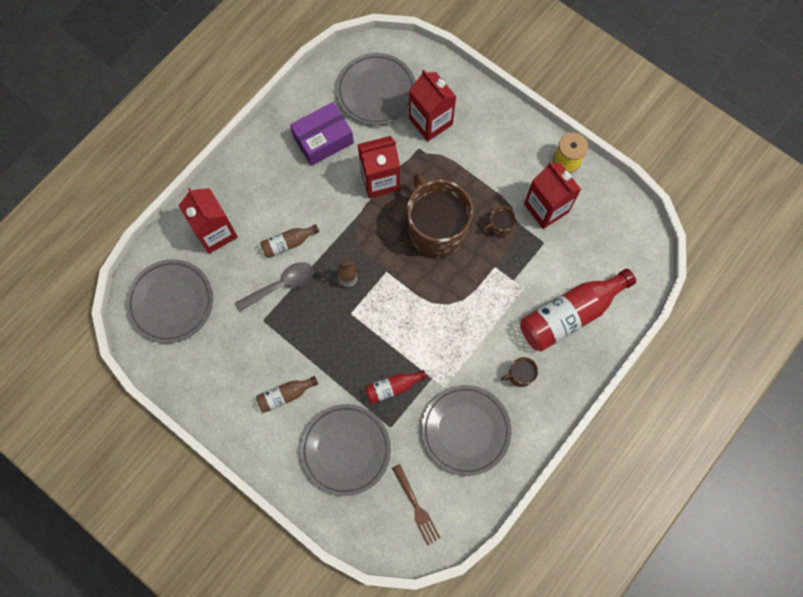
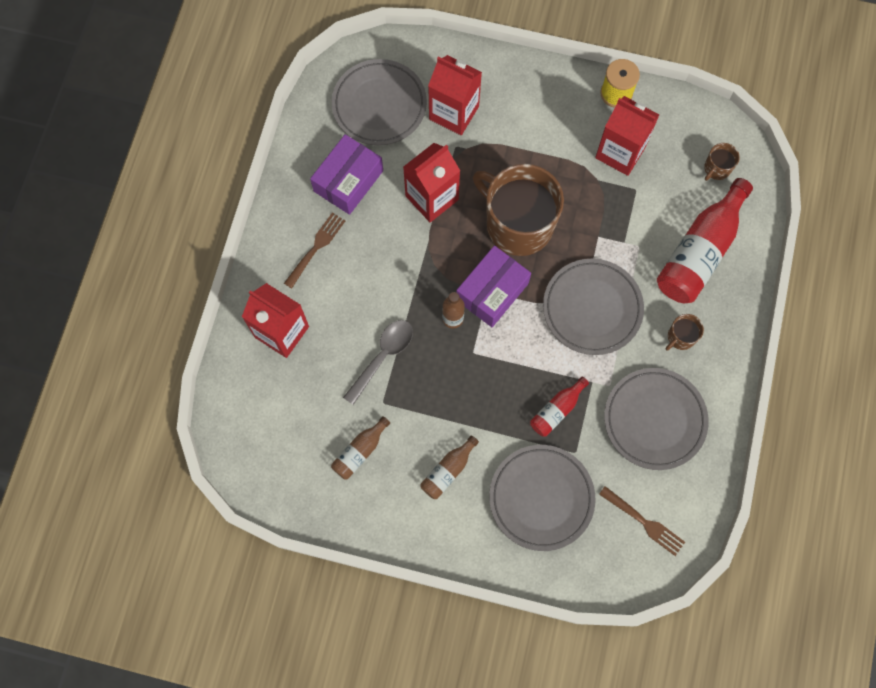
camera: 25 degrees left, 0 degrees up
grey plate [126,259,213,343] -> grey plate moved to [543,259,644,355]
brown bottle [260,224,319,258] -> brown bottle moved to [331,416,390,480]
brown mug [482,206,516,237] -> brown mug moved to [704,143,740,181]
none -> brown fork [284,212,345,289]
none -> purple box [456,245,531,327]

